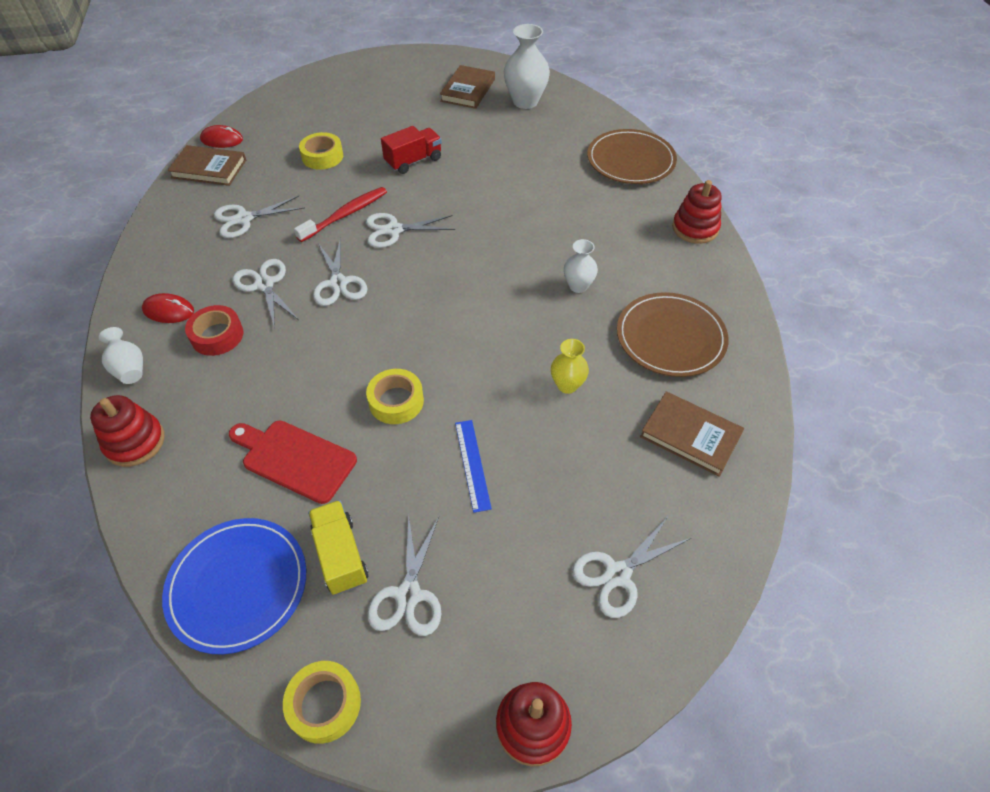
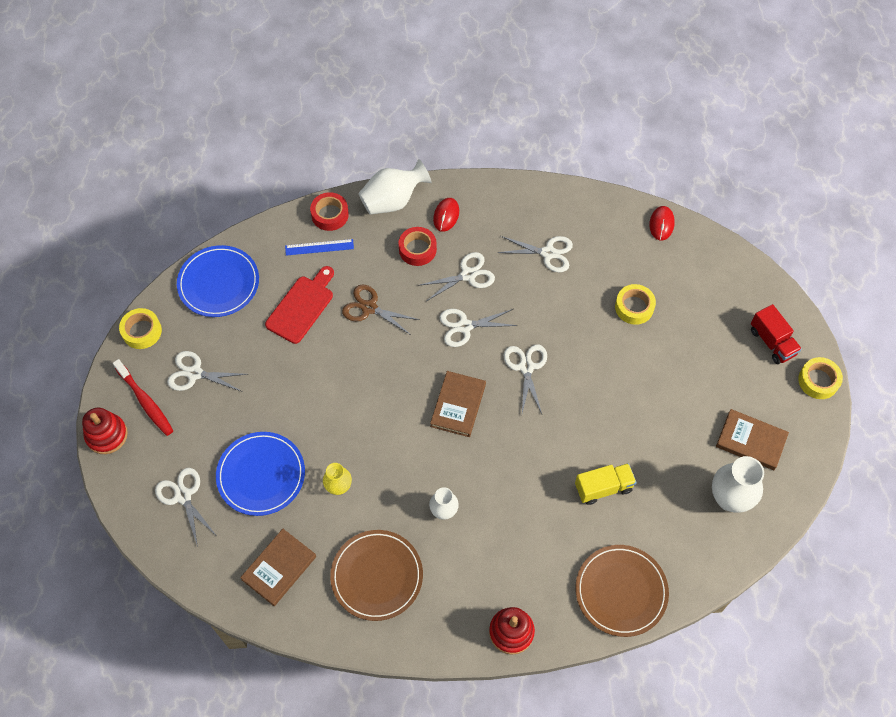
camera: 95 degrees right, 10 degrees up
red stacking toy [90,395,164,467] -> red tape [310,192,349,231]
white vase [99,327,143,384] -> white vase [359,159,432,215], size x1.71
brown book [168,145,246,186] -> brown book moved to [430,371,486,437]
white scissors [214,196,304,238] -> white scissors turned 120 degrees clockwise [497,236,573,272]
red toothbrush [294,187,387,242] -> red toothbrush moved to [113,359,173,436]
yellow truck [308,500,368,595] -> yellow truck moved to [575,463,637,505]
yellow tape [366,369,424,424] -> yellow tape moved to [798,357,843,399]
red truck [381,126,442,174] -> red truck moved to [751,304,802,364]
blue ruler [455,420,492,513] -> blue ruler moved to [285,239,354,256]
none -> blue plate [216,432,305,516]
none -> brown scissors [342,284,420,335]

